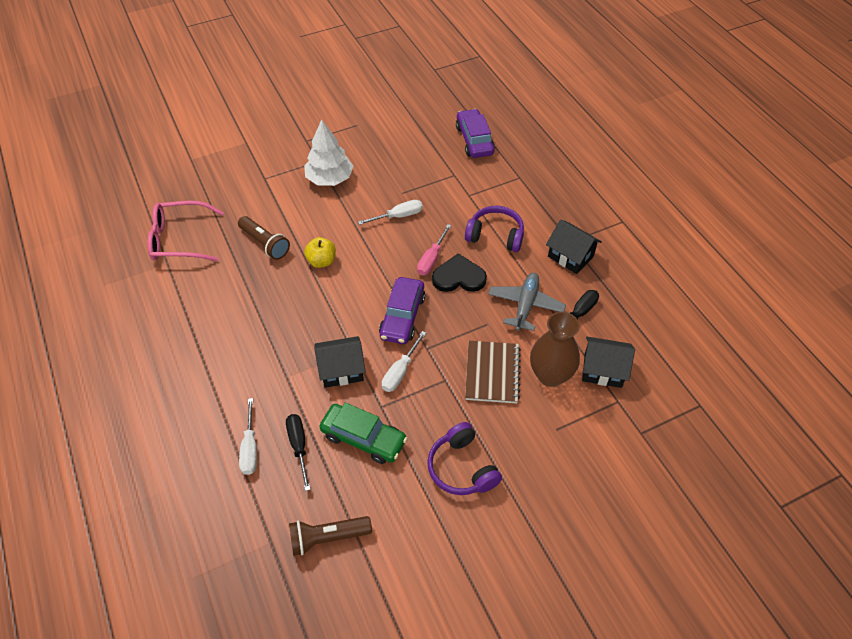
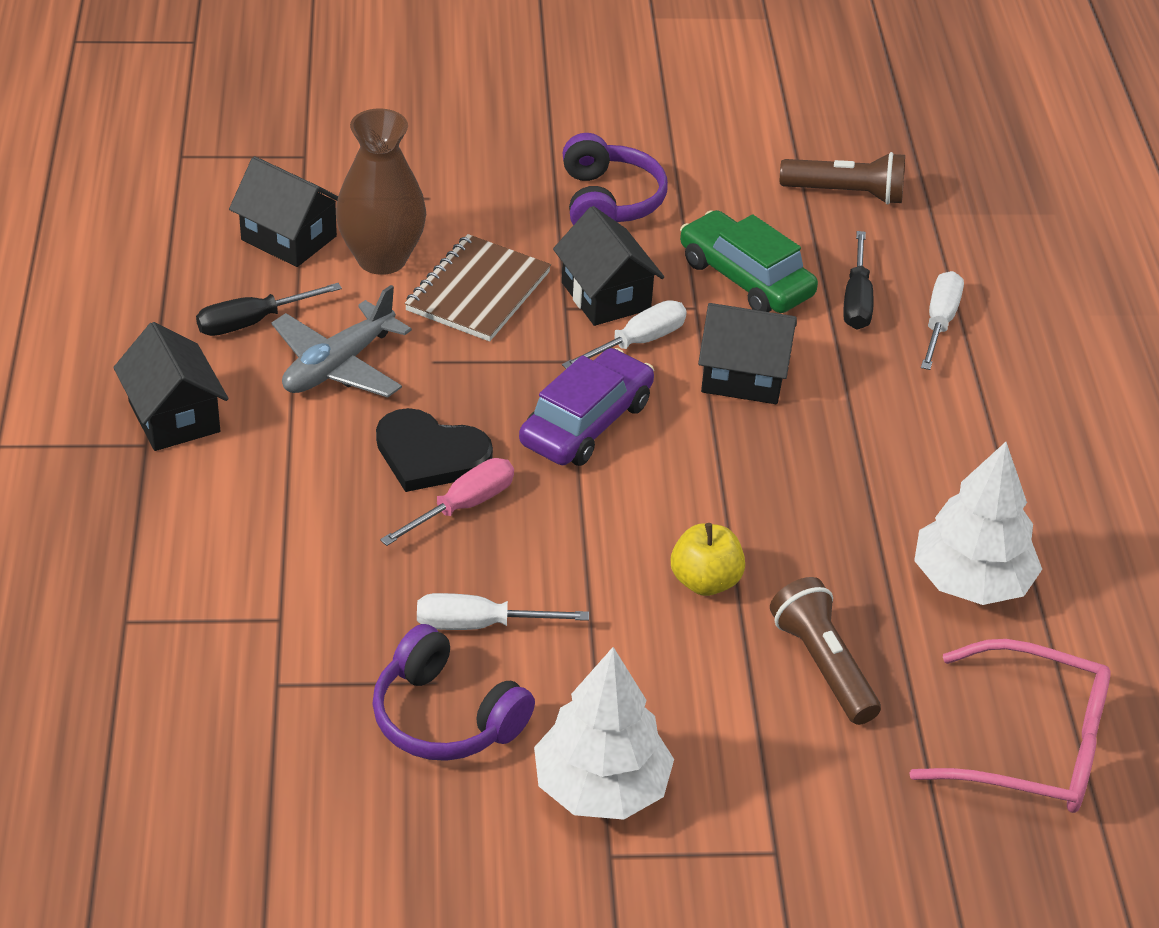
camera: 160 degrees left, 10 degrees down
purple car [456,109,495,158] -> none
purple headphones [465,206,524,252] -> purple headphones moved to [372,624,535,761]
none -> black house [553,206,664,326]
none -> white tree [914,442,1042,605]

